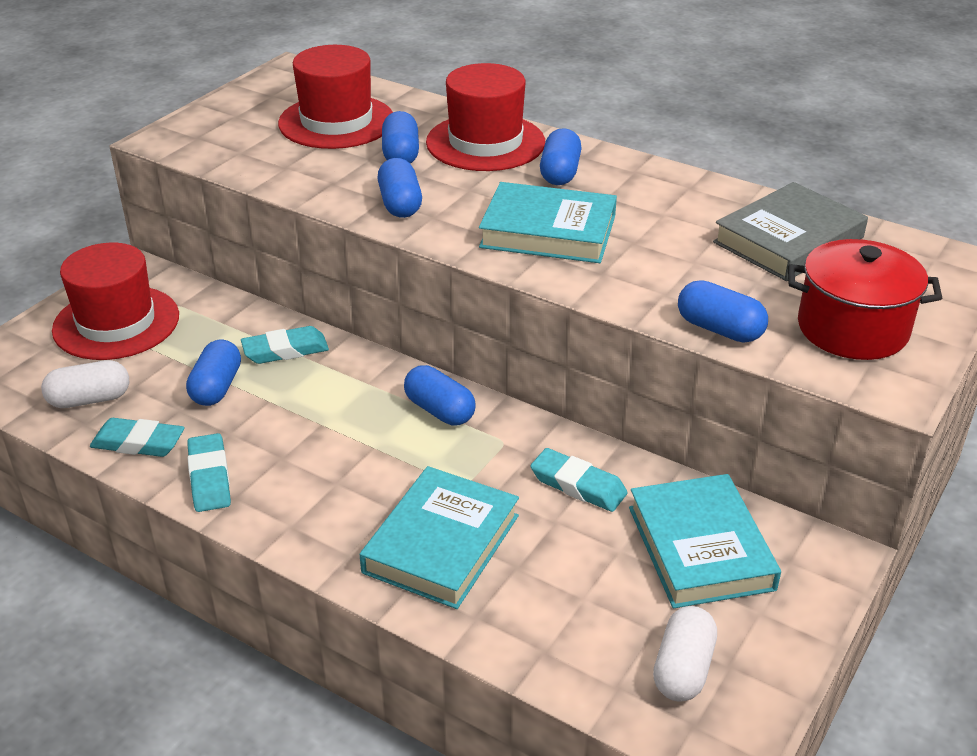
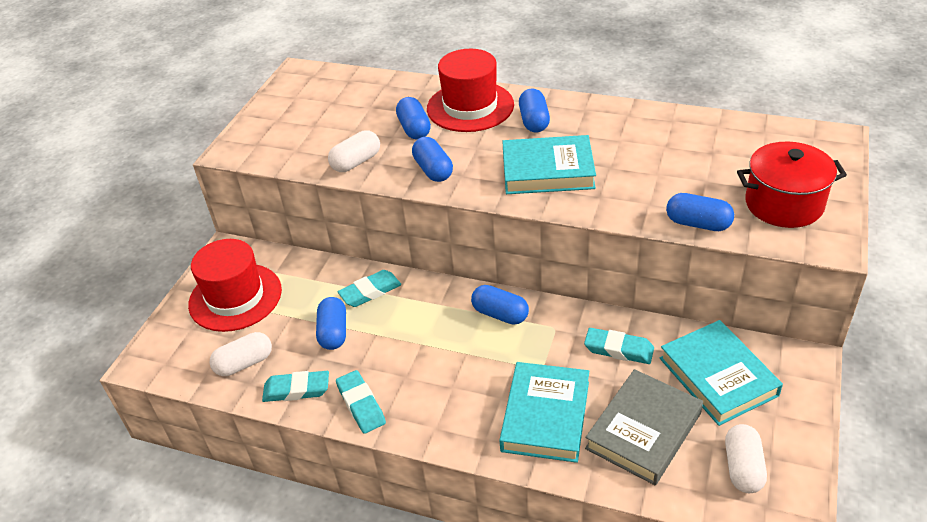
camera: 10 degrees left, 5 degrees up
red hat [278,45,393,149] -> none
grey book [713,182,868,281] -> grey book moved to [585,369,703,485]
none -> white capsule [328,130,380,172]

